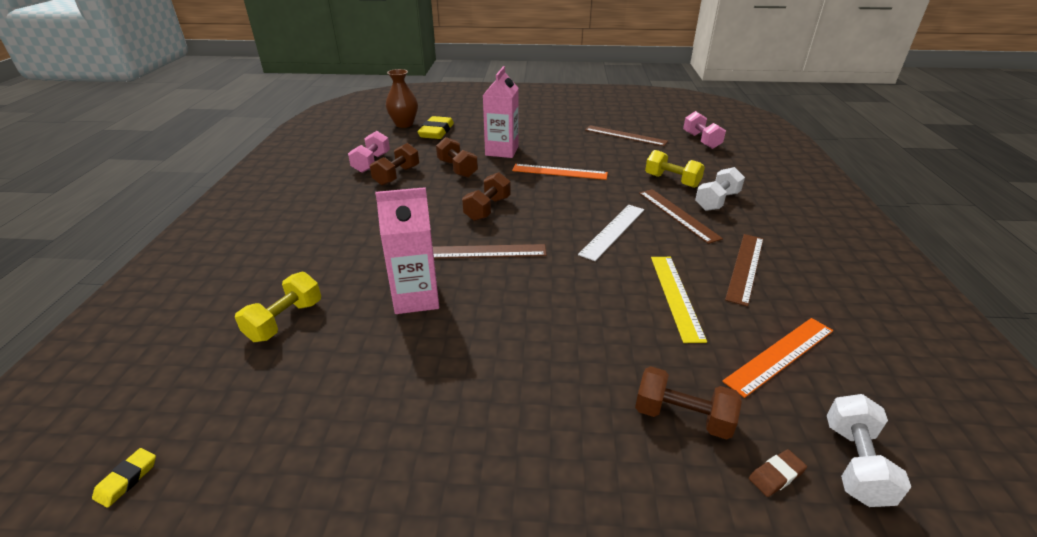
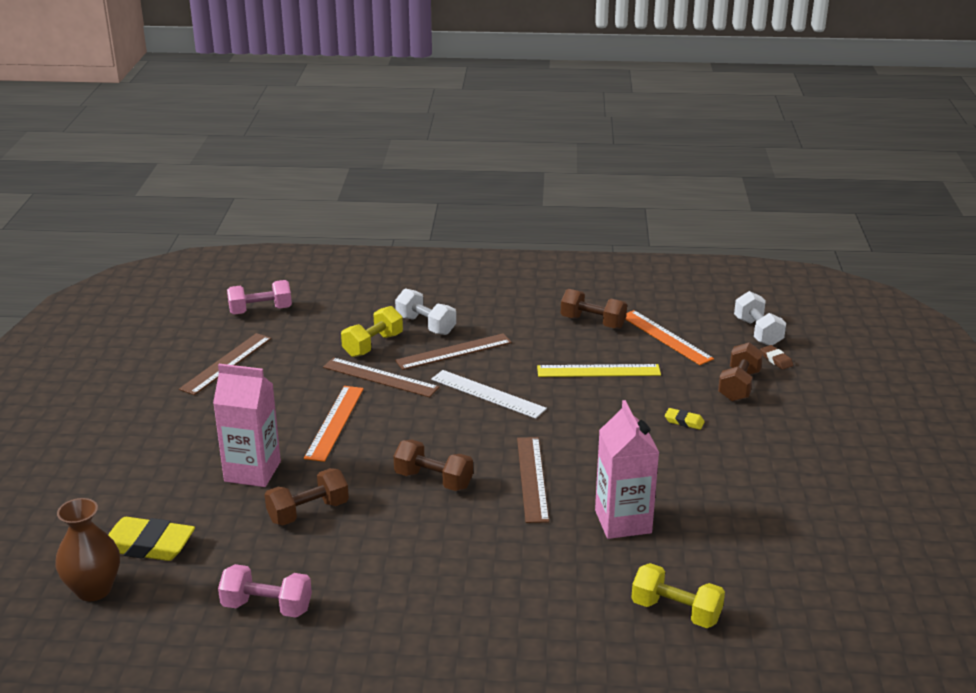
camera: 90 degrees left, 5 degrees down
yellow eraser [92,448,156,508] -> yellow eraser moved to [665,408,705,430]
brown dumbbell [370,143,419,186] -> brown dumbbell moved to [561,289,627,329]
brown ruler [725,234,763,306] -> brown ruler moved to [323,357,439,397]
white dumbbell [827,394,911,507] -> white dumbbell turned 60 degrees clockwise [734,291,786,346]

